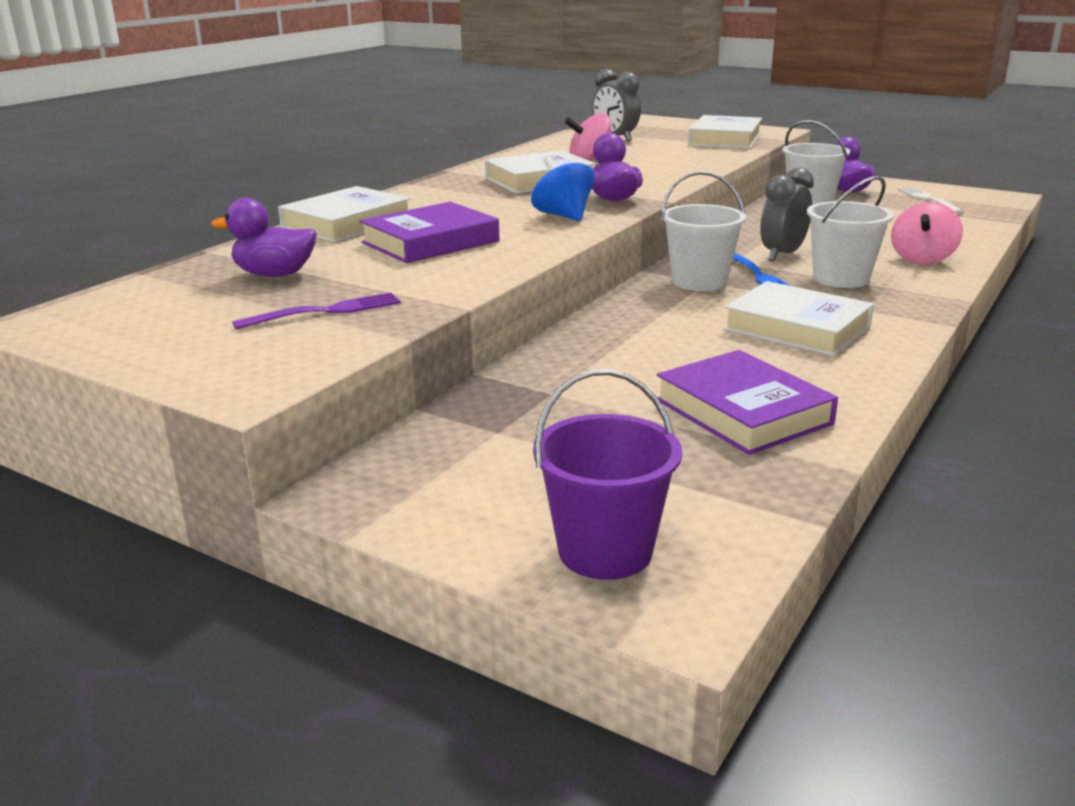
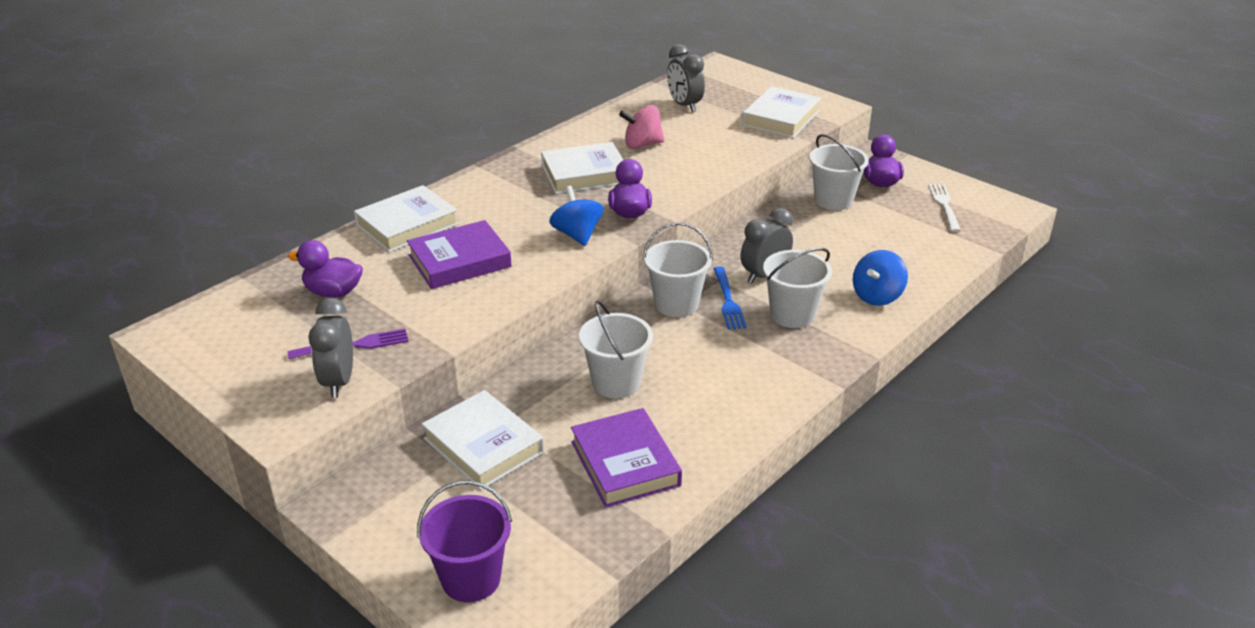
camera: 10 degrees right, 10 degrees up
white book [723,281,874,356] -> white book moved to [421,390,544,490]
pink spinning top [891,202,963,265] -> blue spinning top [853,250,908,306]
none -> grey clock [308,298,353,398]
none -> white bucket [579,301,653,399]

